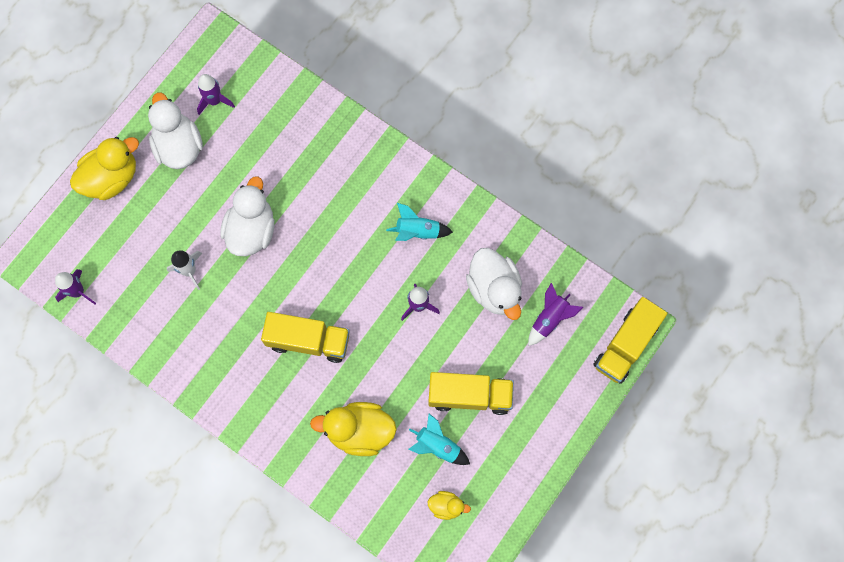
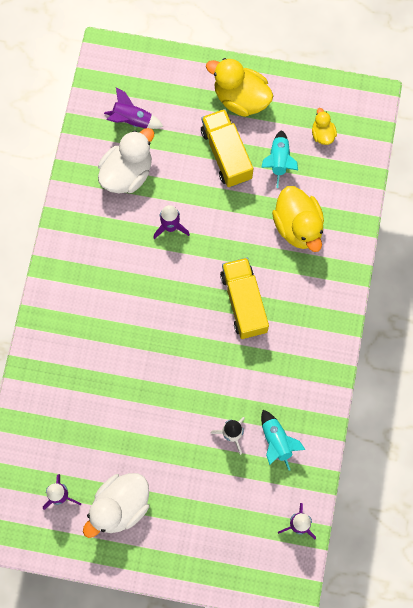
camera: 115 degrees left, 0 degrees up
yellow duck [70,137,139,200] -> yellow duck moved to [206,58,273,117]
white duck [221,176,274,256] -> none
turquoise rocket [386,203,453,241] -> turquoise rocket moved to [261,410,305,471]
yellow truck [593,297,667,384] -> none

